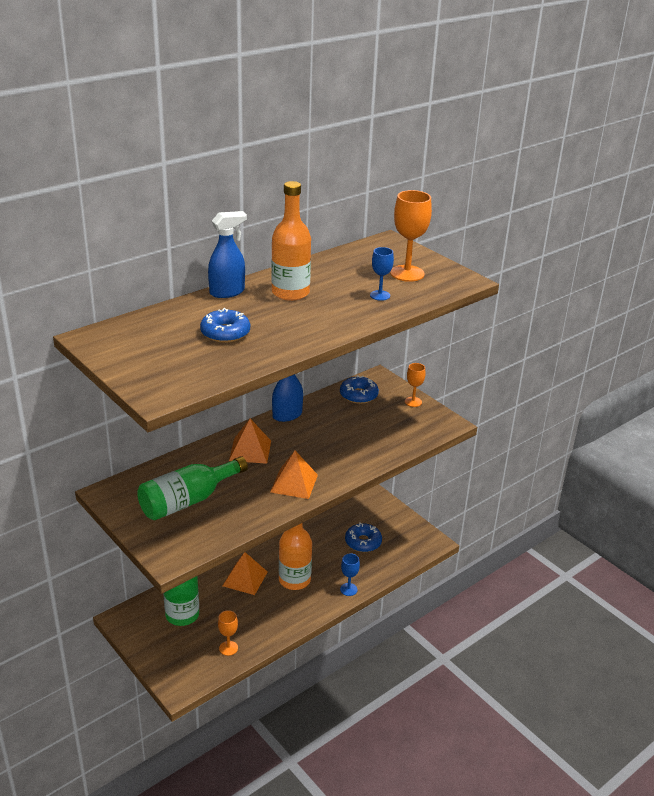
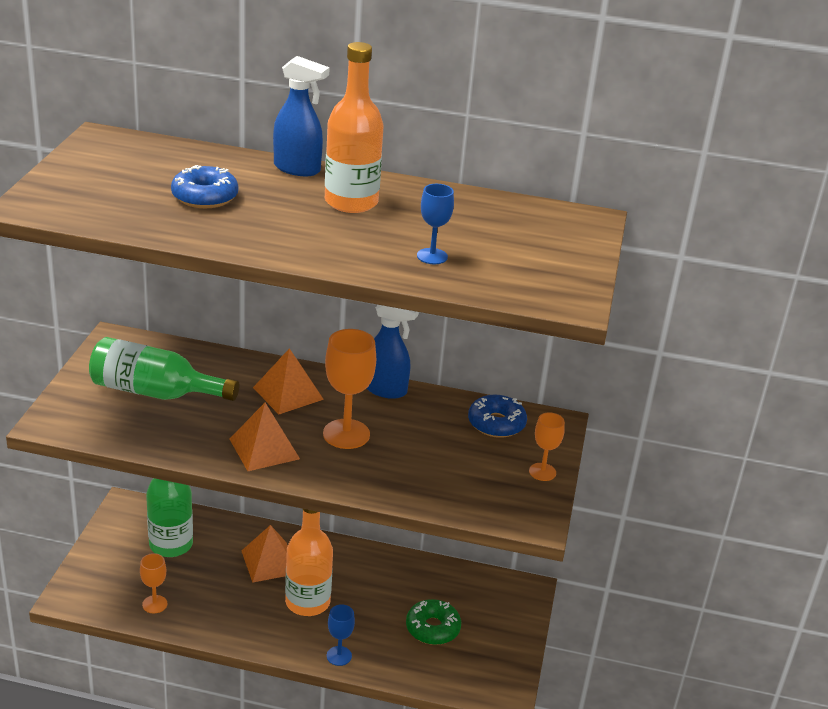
camera: 50 degrees right, 0 degrees up
blue donut [345,522,382,552] -> green donut [406,599,461,645]
orange goblet [390,190,432,282] -> orange goblet moved to [323,329,376,449]

